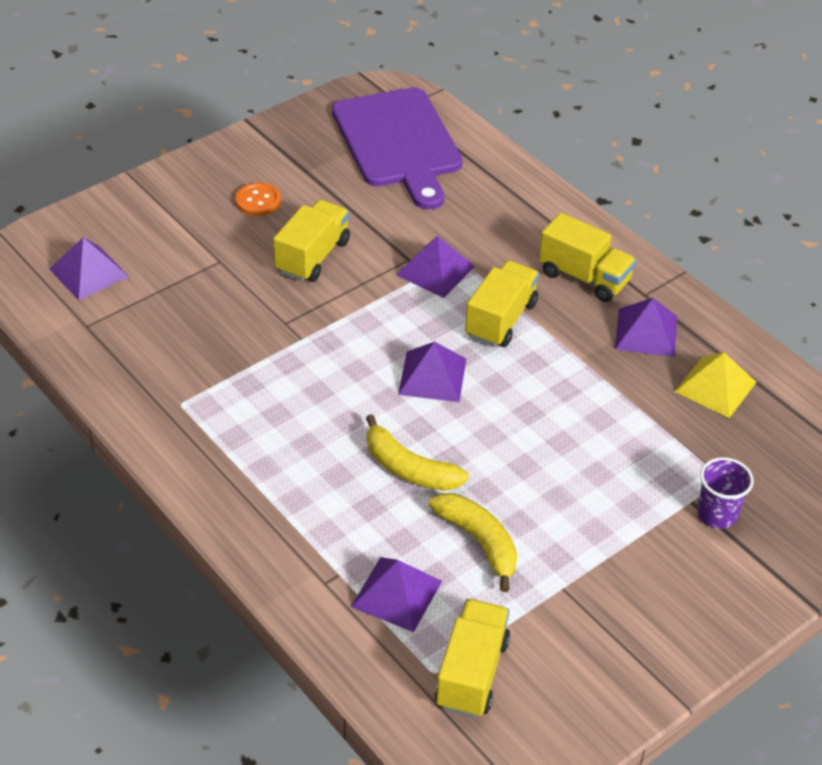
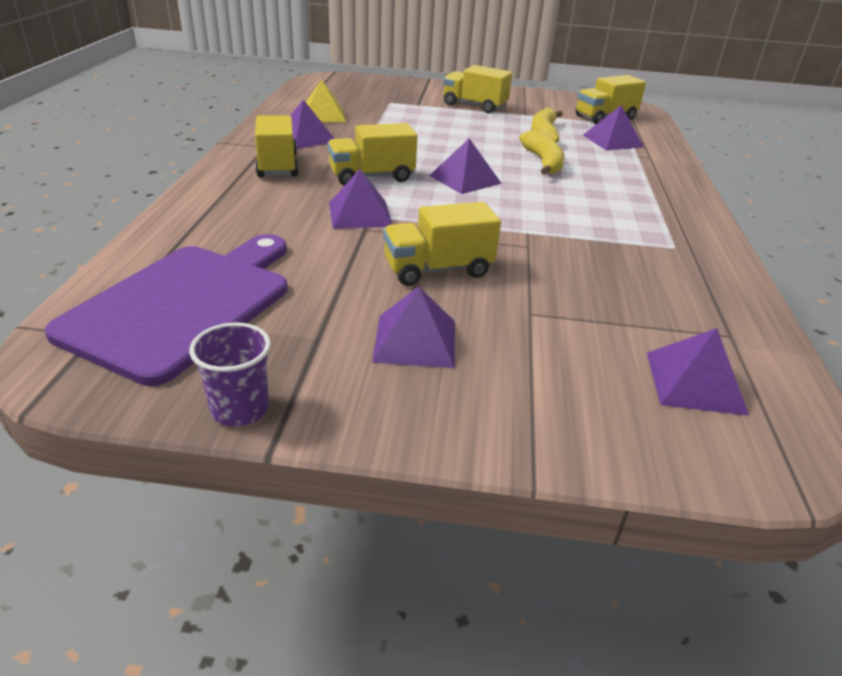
camera: 135 degrees left, 10 degrees down
orange button [235,182,281,216] -> purple pyramid [372,286,455,368]
purple cup [697,457,754,529] -> purple cup moved to [189,322,271,426]
none -> yellow truck [443,65,512,113]

